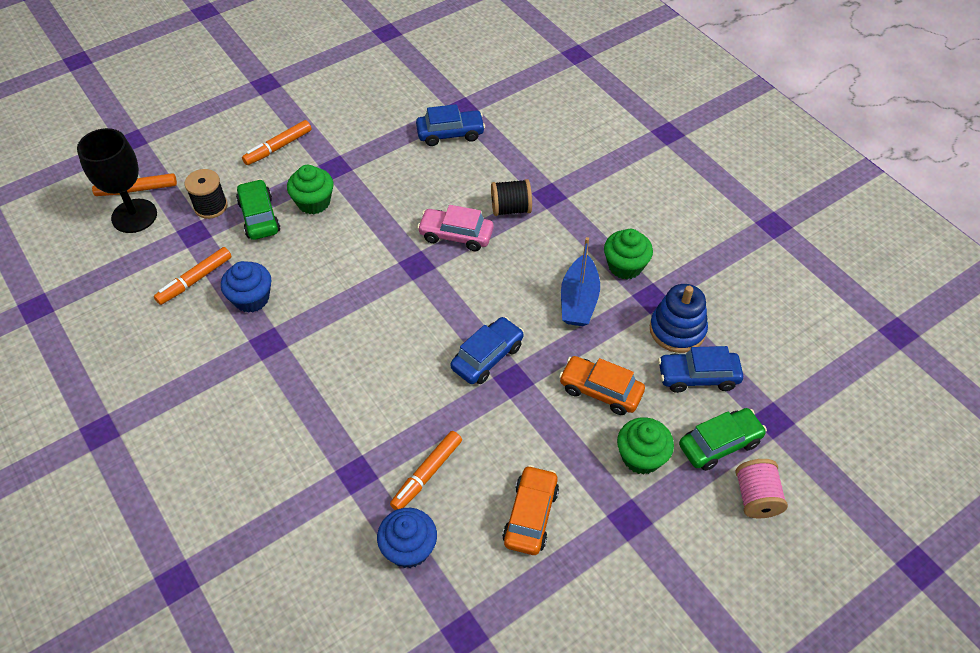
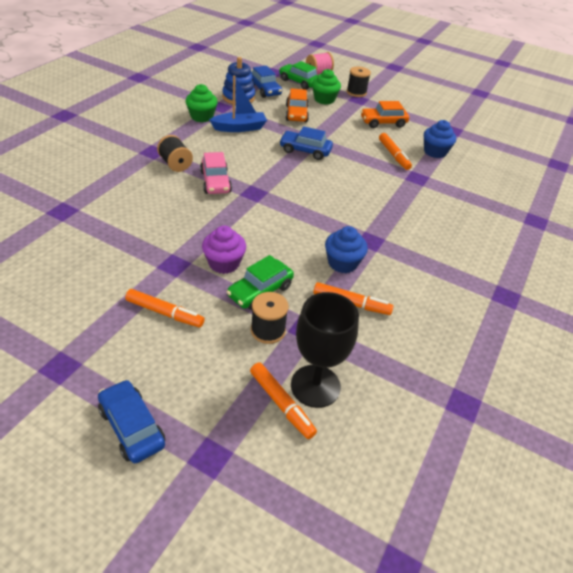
camera: 120 degrees left, 10 degrees down
green cupcake [287,165,333,214] -> purple cupcake [202,225,246,274]
orange marker [390,431,462,510] -> orange marker turned 60 degrees clockwise [379,133,412,170]
blue car [416,104,485,146] -> blue car moved to [98,379,165,463]
none -> black spool [347,67,371,97]

